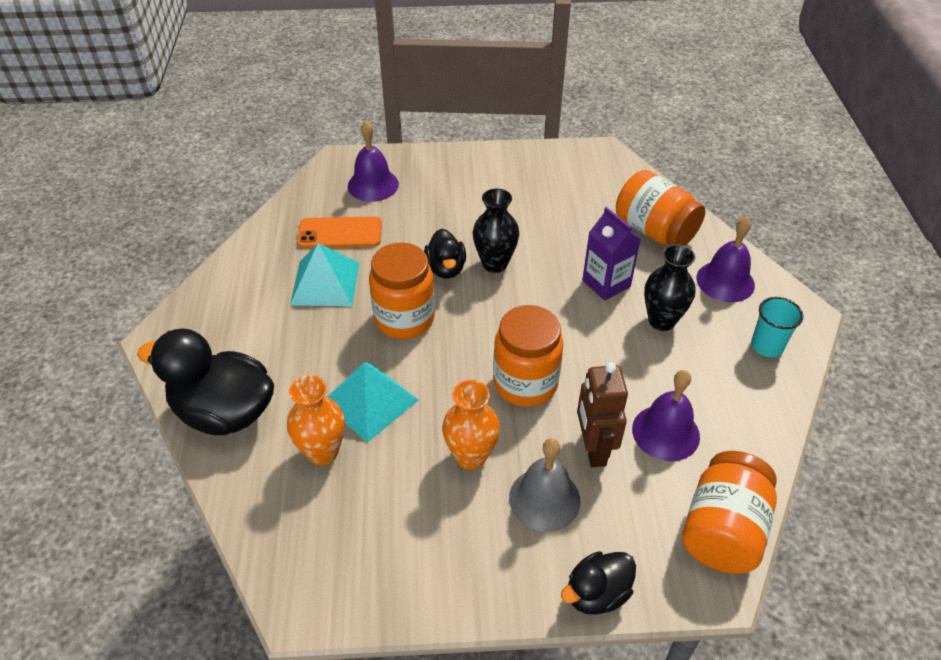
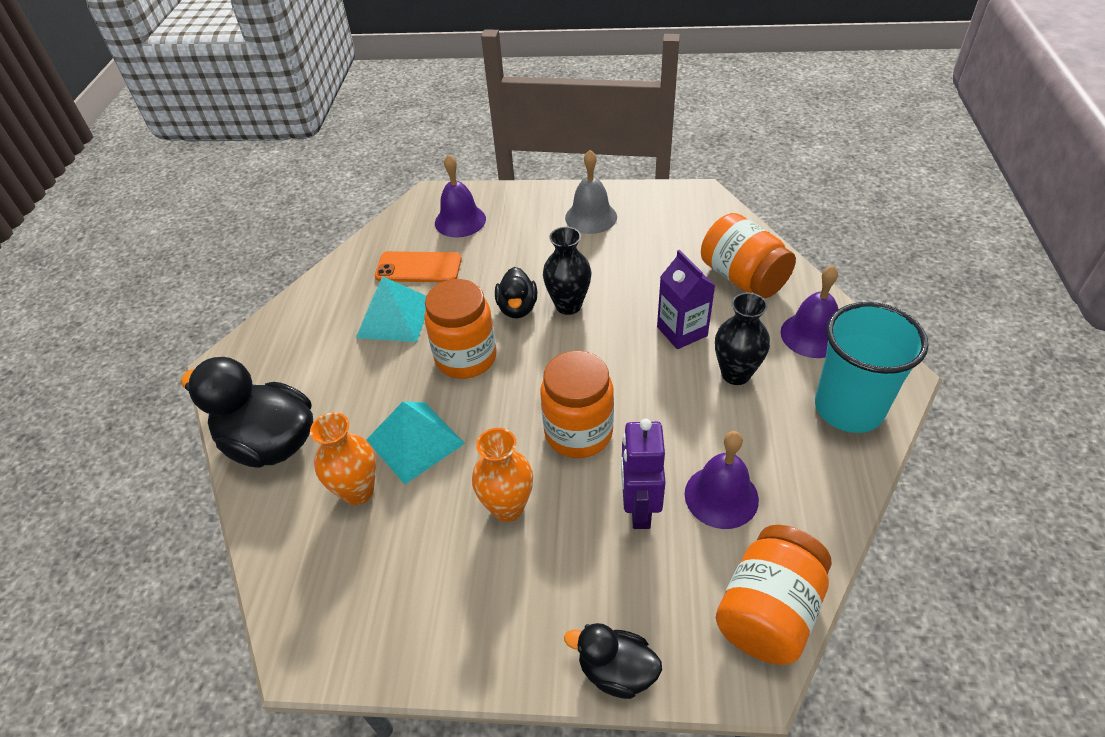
camera: 10 degrees right, 0 degrees up
grey bell [509,438,580,532] -> grey bell moved to [565,150,617,234]
black duck [561,551,636,615] -> black duck turned 45 degrees clockwise [564,623,662,699]
brown robot [577,362,628,467] -> purple robot [621,419,666,529]
turquoise cup [751,297,804,357] -> turquoise cup [815,302,928,433], size x1.92

